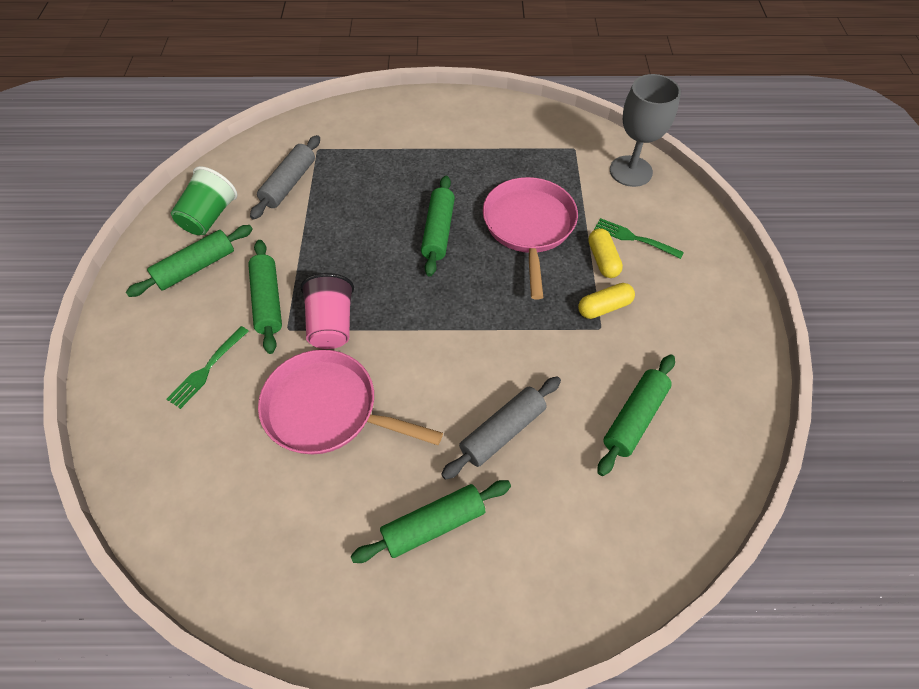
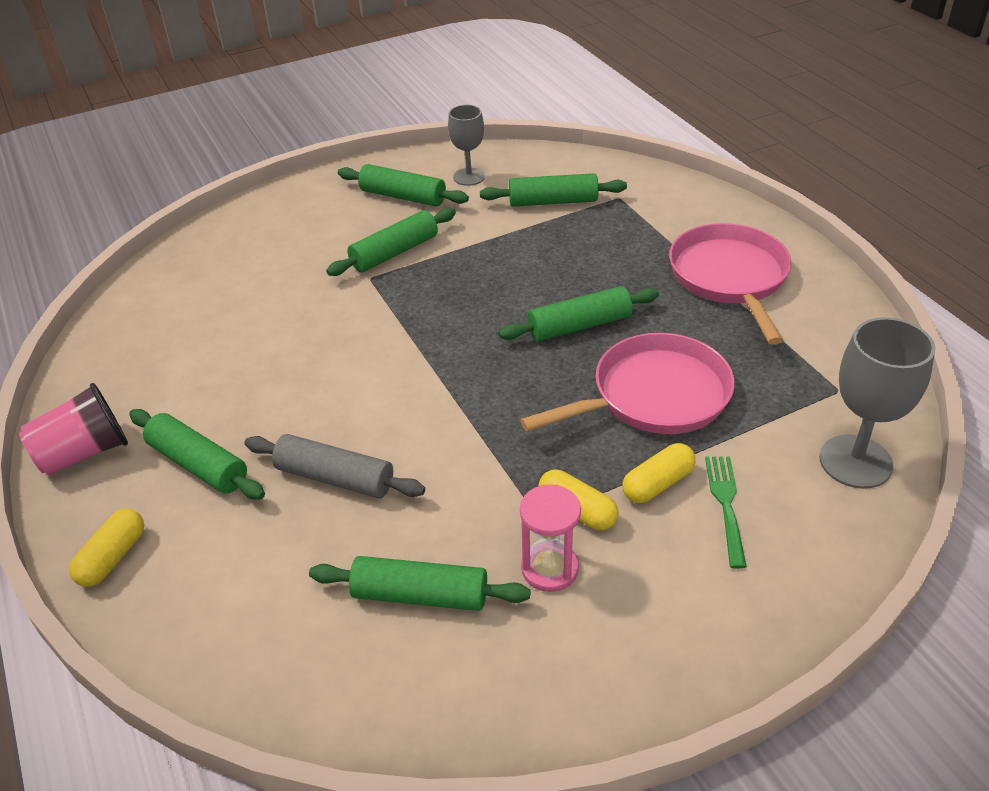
camera: 65 degrees right, 15 degrees down
green fork [166,326,249,409] -> none
green cup [171,166,238,235] -> grey goblet [448,105,485,186]
grey rolling pin [250,135,320,220] -> green rolling pin [480,173,627,207]
pink pan [258,350,443,454] -> pink pan moved to [669,223,792,345]
pink cup [301,273,354,349] -> pink cup moved to [19,383,128,475]
none -> yellow capsule [69,509,144,587]
none -> pink hourglass [520,484,581,592]

